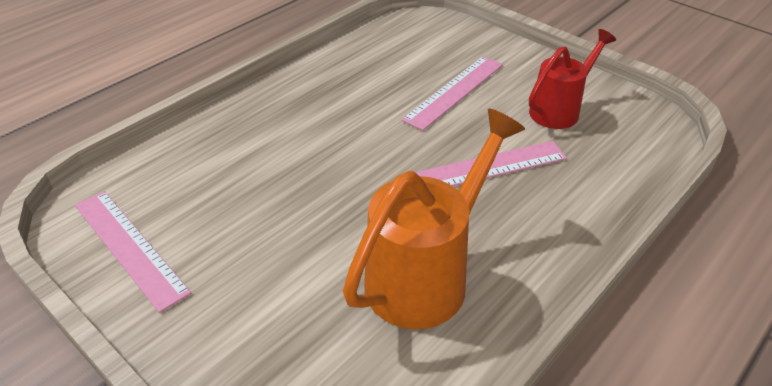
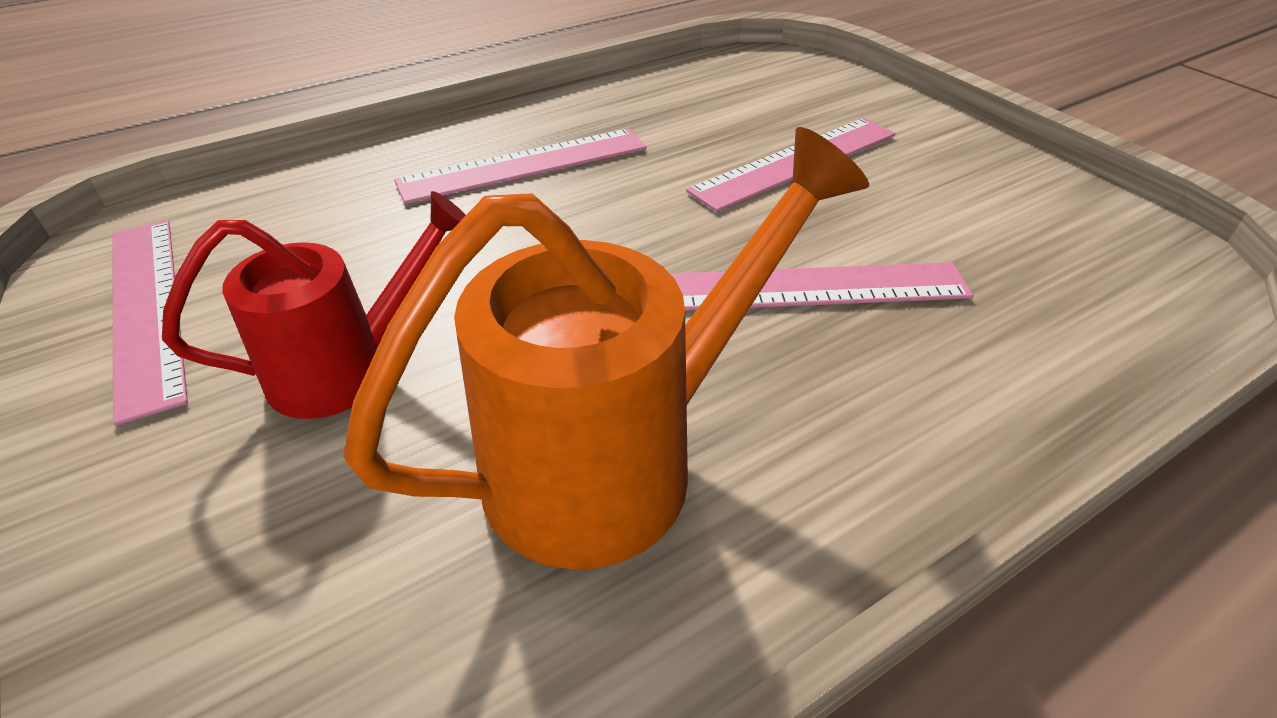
camera: 15 degrees right, 0 degrees up
red watering can [529,29,616,129] -> red watering can moved to [162,191,466,419]
none -> pink ruler [394,128,647,204]

